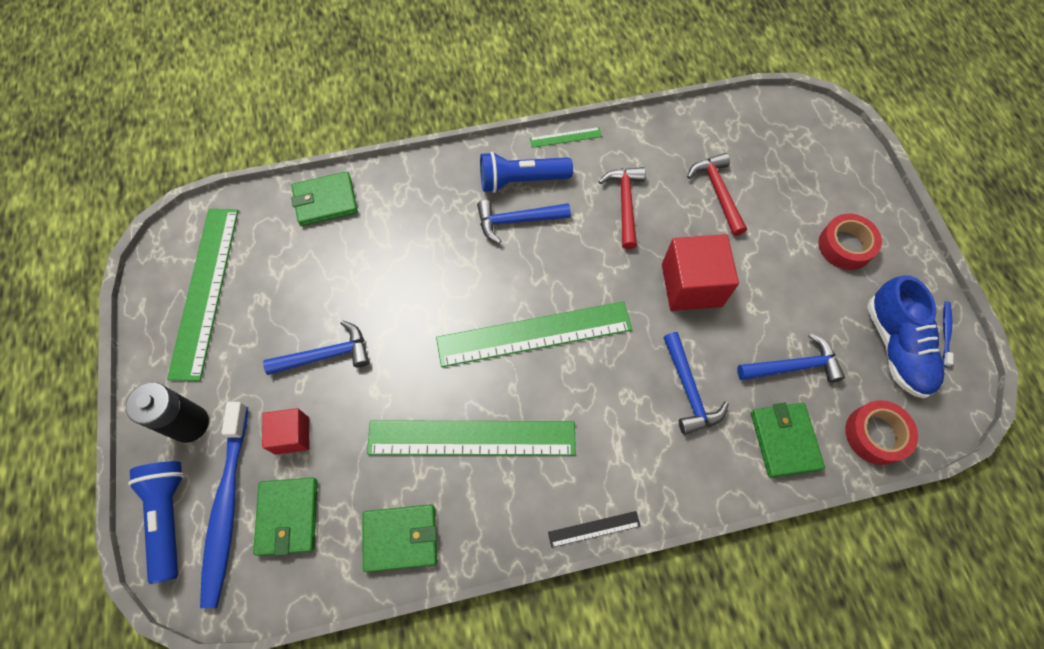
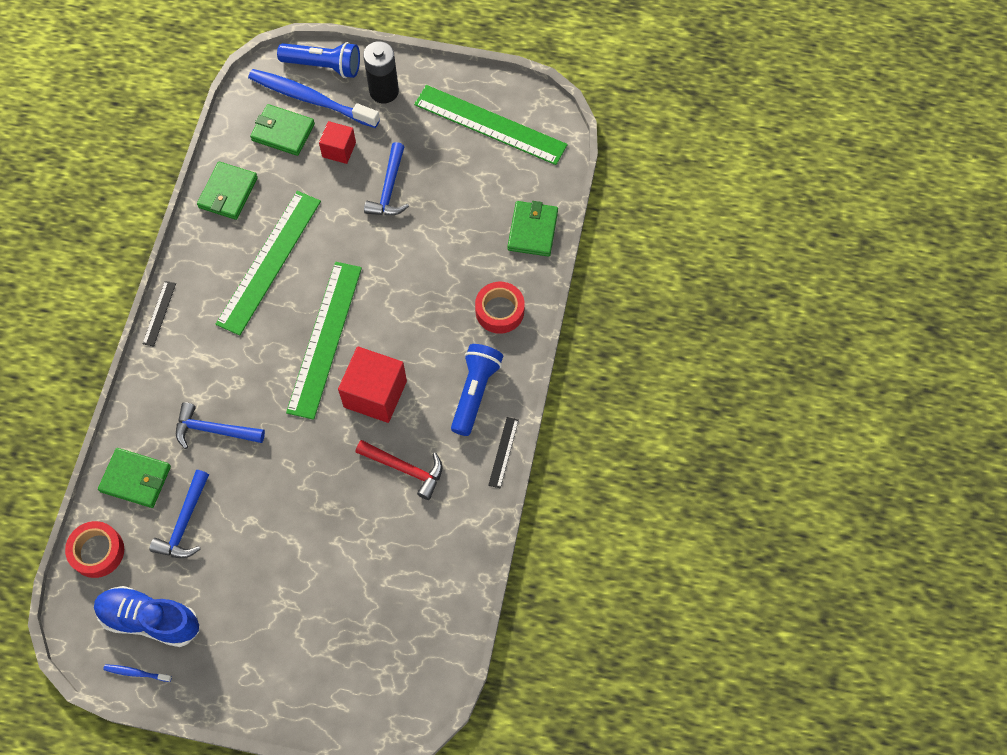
camera: 115 degrees right, 0 degrees up
blue hammer [477,200,571,244] -> none
green ruler [530,127,602,148] -> black ruler [488,417,519,488]
red cube [662,234,739,311] -> red cube moved to [338,347,407,423]
red hammer [687,153,747,236] -> none
red tape [819,214,882,270] -> red tape moved to [475,282,525,334]
blue toothbrush [943,301,953,367] -> blue toothbrush turned 150 degrees clockwise [103,664,172,682]

